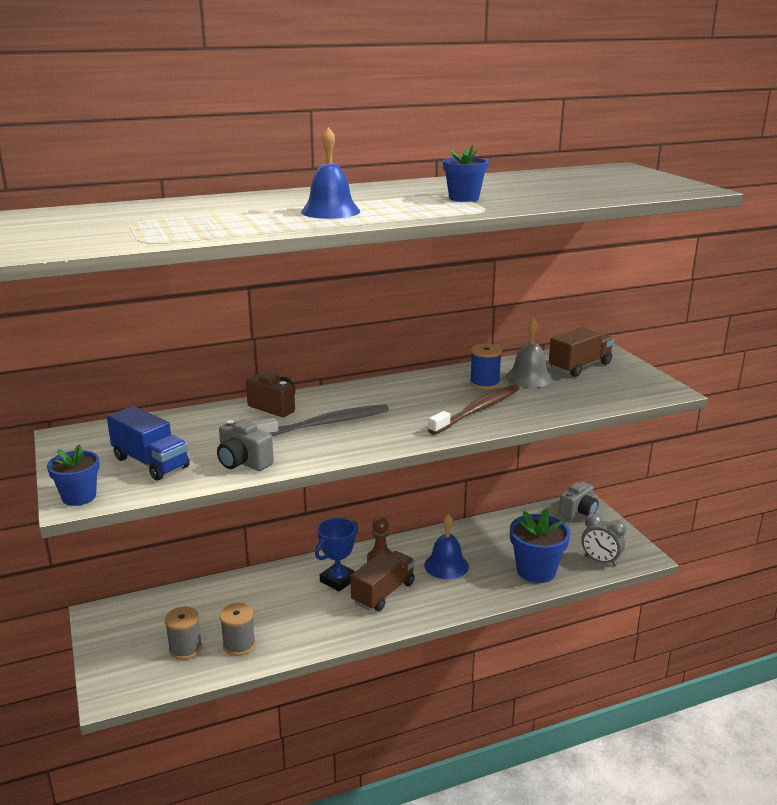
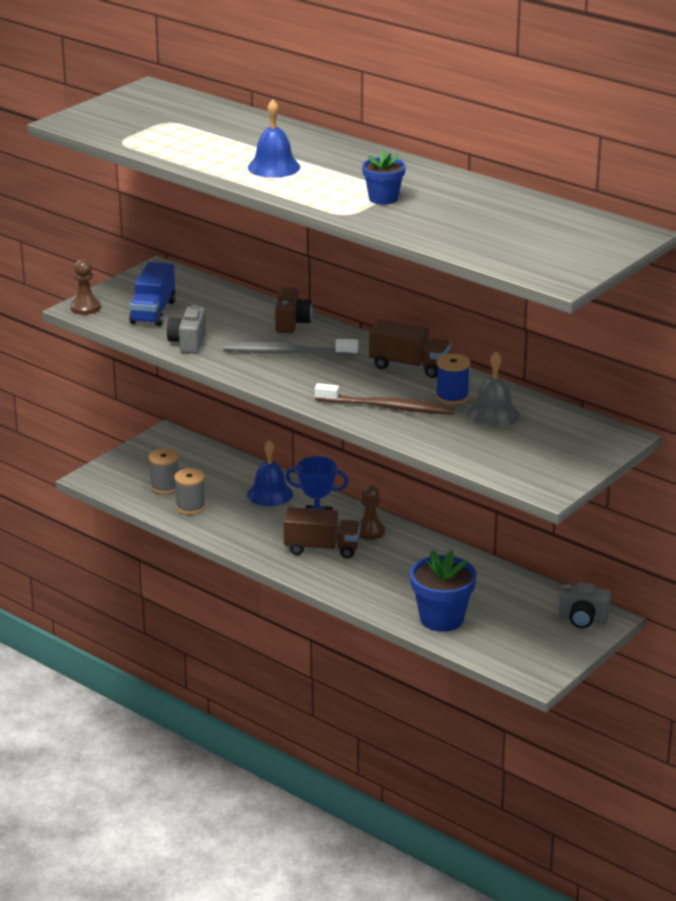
camera: 60 degrees right, 5 degrees up
blue flower pot [47,444,100,506] -> brown pawn [70,259,101,315]
grey toothbrush [252,404,389,436] -> grey toothbrush turned 150 degrees clockwise [223,339,358,356]
blue bell [424,514,469,579] -> blue bell moved to [247,440,293,506]
brown truck [549,327,614,377] -> brown truck moved to [369,319,451,378]
grey clock [582,513,626,566] -> none

